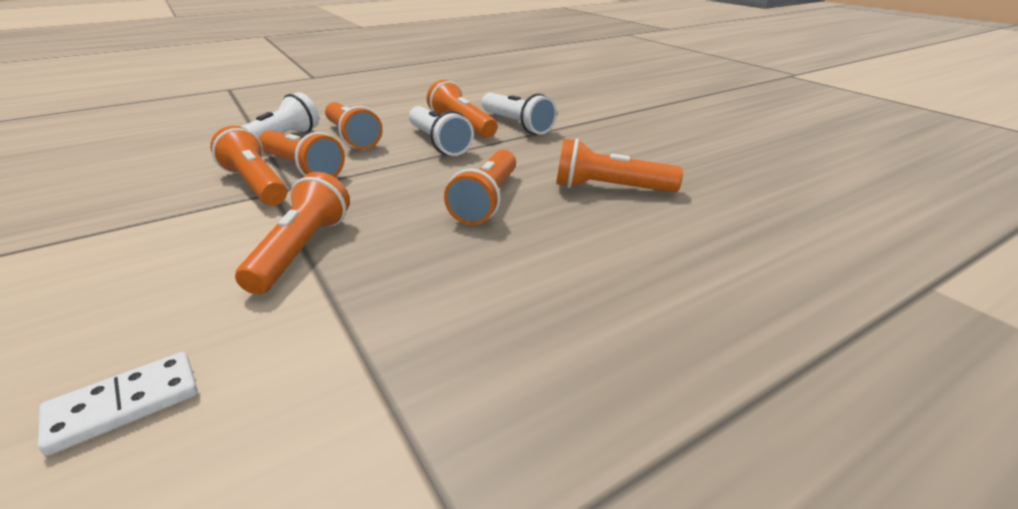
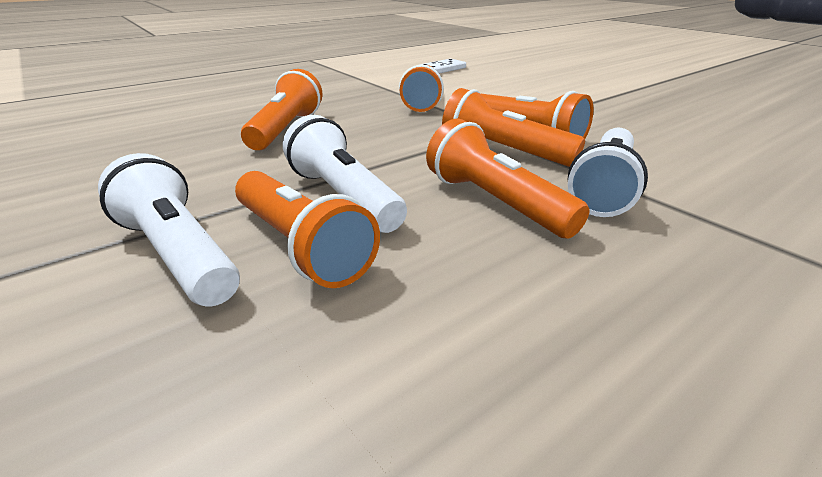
camera: 175 degrees right, 0 degrees up
orange flashlight [556,138,683,193] -> none

